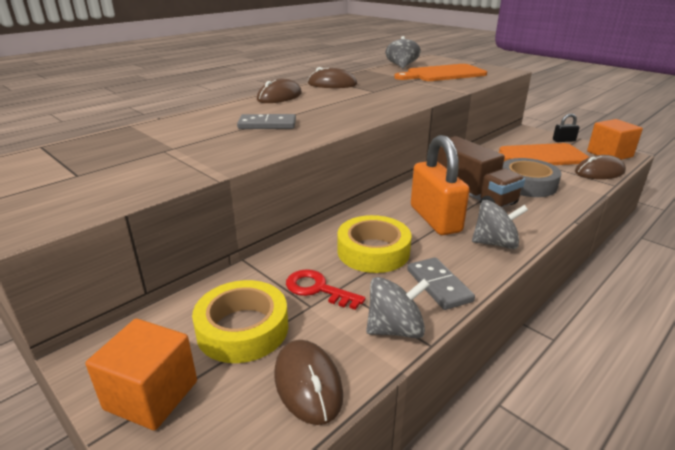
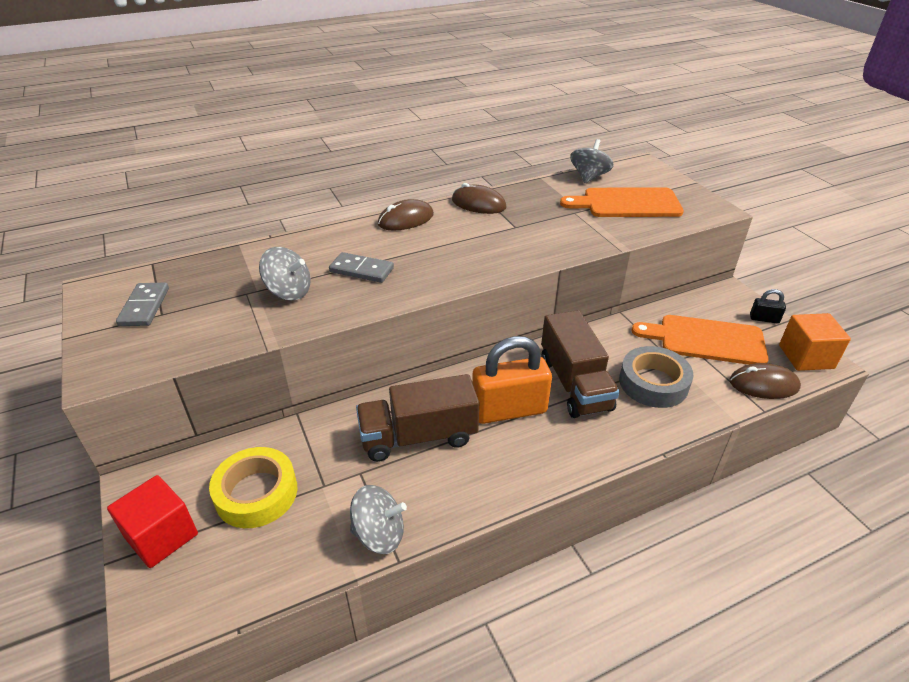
camera: 20 degrees right, 10 degrees up
orange cube [85,319,197,430] -> red cube [107,475,198,568]
brown mouse [274,340,343,425] -> none
red key [286,269,366,310] -> none
yellow tape [337,215,412,273] -> brown truck [356,374,479,462]
grey domino [407,257,475,310] -> grey domino moved to [116,283,169,326]
orange padlock [411,135,470,235] -> orange padlock turned 75 degrees clockwise [472,336,552,424]
grey spinning top [472,200,528,249] -> grey spinning top moved to [259,247,311,300]

